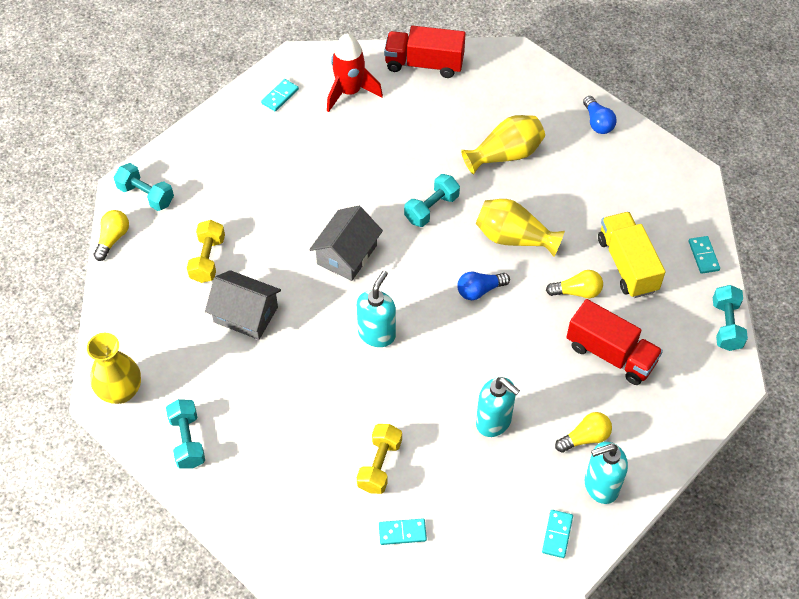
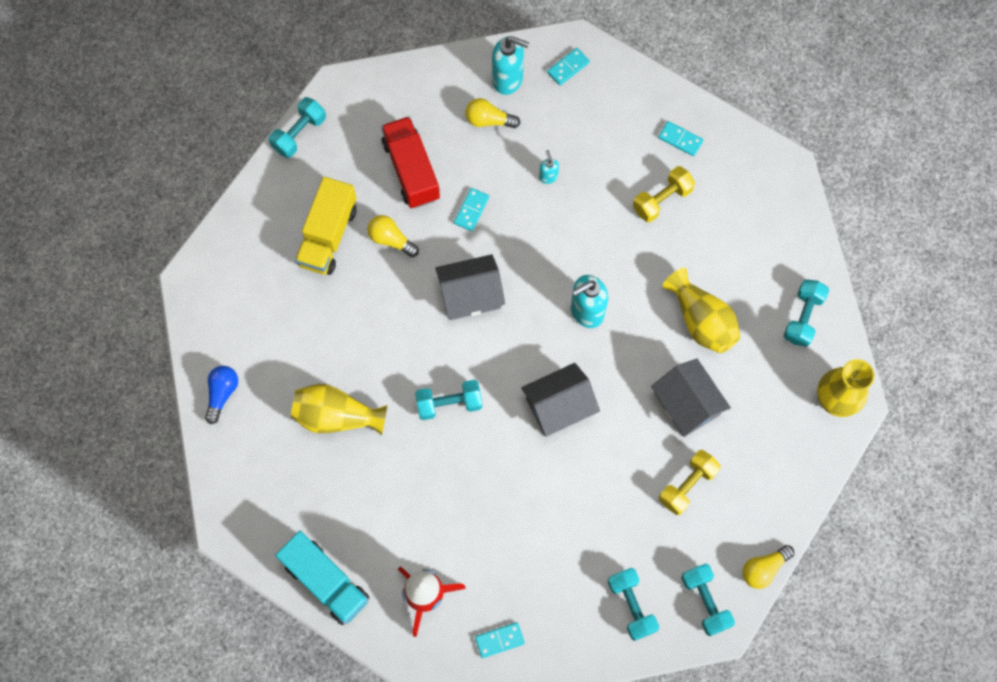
camera: 145 degrees left, 15 degrees up
red truck [384,26,466,78] -> turquoise truck [275,531,369,625]
blue light bulb [457,272,510,300] -> grey house [435,254,505,320]
yellow vase [476,199,565,257] -> yellow vase moved to [663,268,740,353]
turquoise soap dispenser [476,377,520,437] -> turquoise soap dispenser [539,150,559,184], size x0.50
turquoise domino [689,236,720,274] -> turquoise domino moved to [454,188,489,231]
none -> turquoise dumbbell [608,568,659,641]

